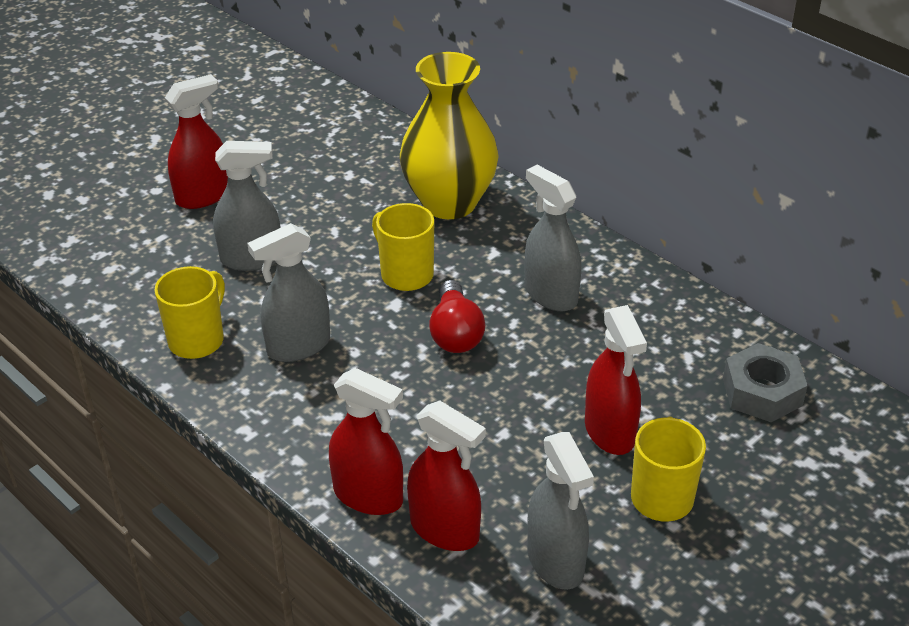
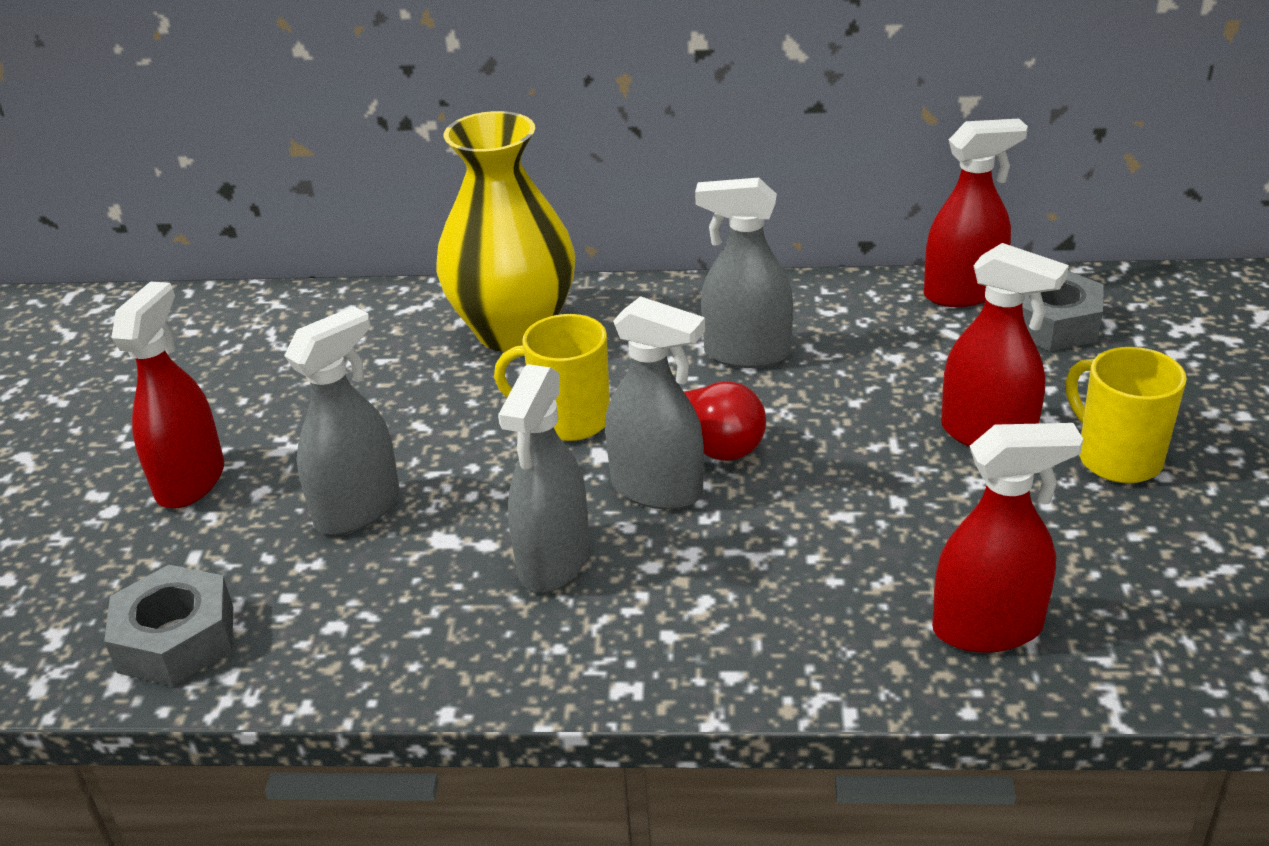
camera: 40 degrees left, 5 degrees down
yellow mug [154,266,225,359] -> none
red spray bottle [329,368,403,515] -> red spray bottle moved to [924,119,1028,307]
grey spray bottle [527,432,594,590] -> grey spray bottle moved to [605,296,705,509]
none -> grey nut [104,565,233,686]

